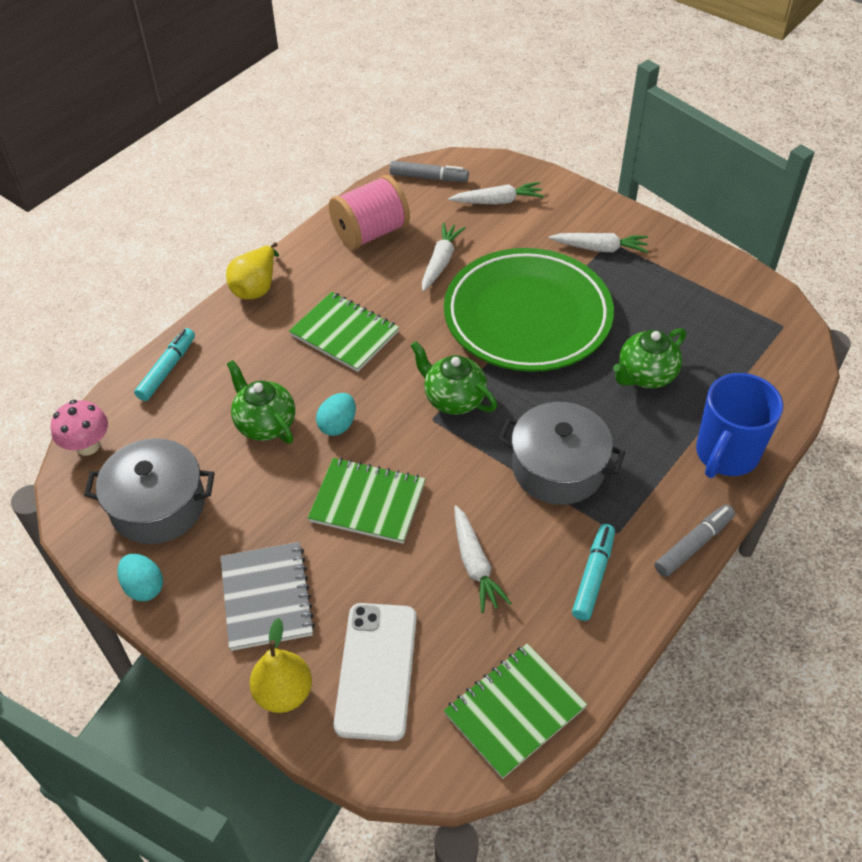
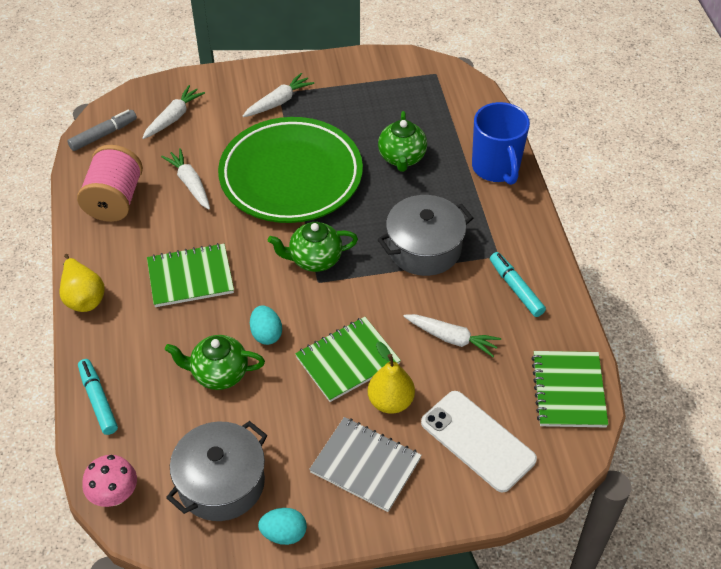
camera: 50 degrees left, 0 degrees up
yellow pear [249,618,312,713] -> yellow pear moved to [368,342,415,414]
grey marker [655,504,735,577] -> none

